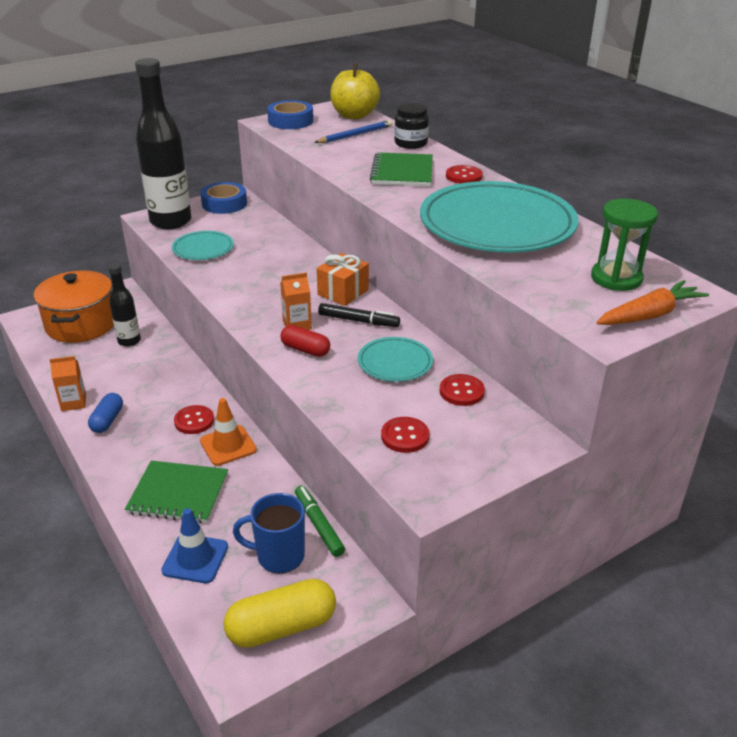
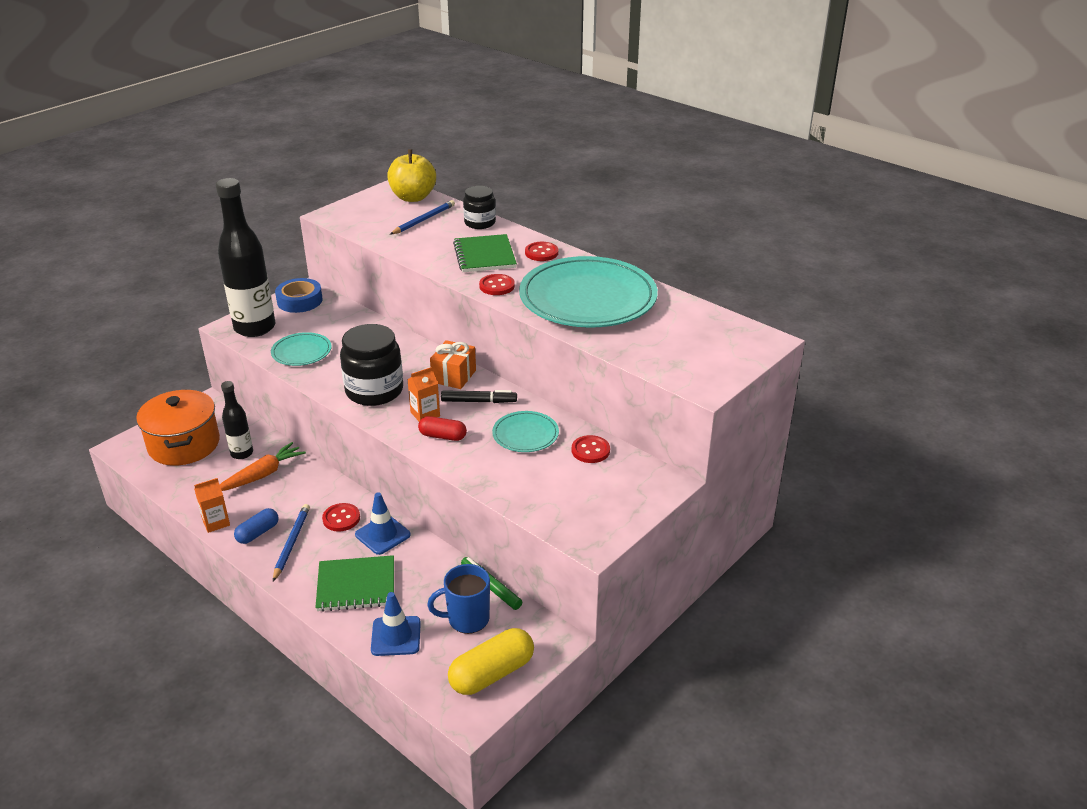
camera: 15 degrees left, 0 degrees up
blue capsule [88,393,123,433] -> blue capsule turned 45 degrees clockwise [234,508,279,544]
orange traffic cone [200,398,257,466] -> blue traffic cone [355,492,411,555]
blue tape [267,100,313,129] -> none
red button [381,417,429,453] -> red button moved to [479,274,515,295]
green hourglass [591,199,658,291] -> none
orange carrot [596,280,709,325] -> orange carrot moved to [220,442,306,491]
none -> blue pencil [273,504,310,582]
none -> black jar [340,324,403,406]

